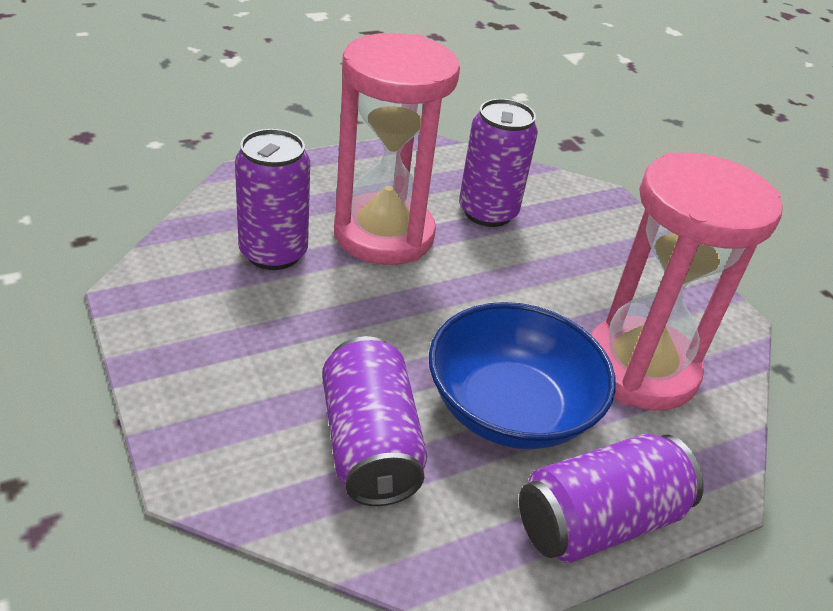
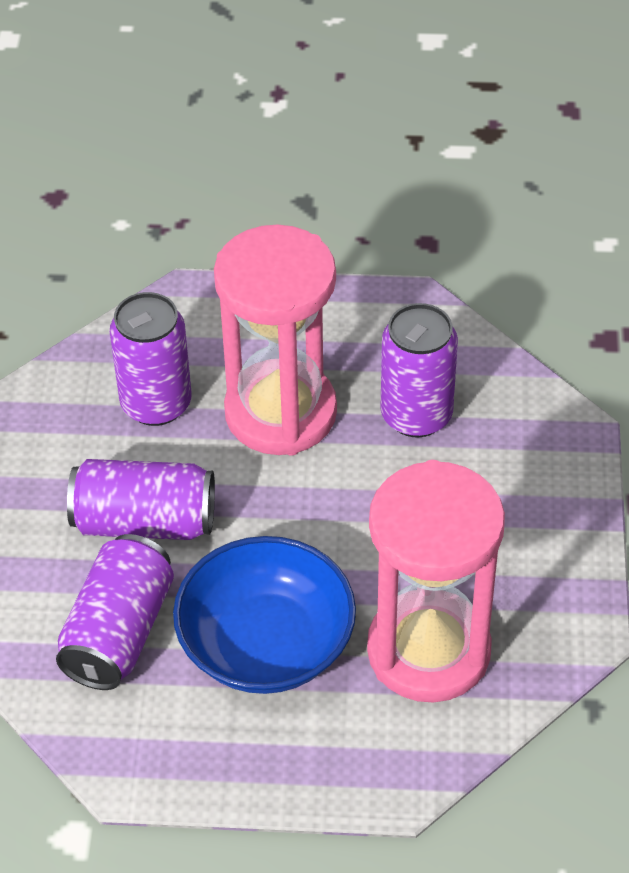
camera: 35 degrees right, 10 degrees up
purple can [519,434,704,563] -> purple can moved to [67,459,215,540]

